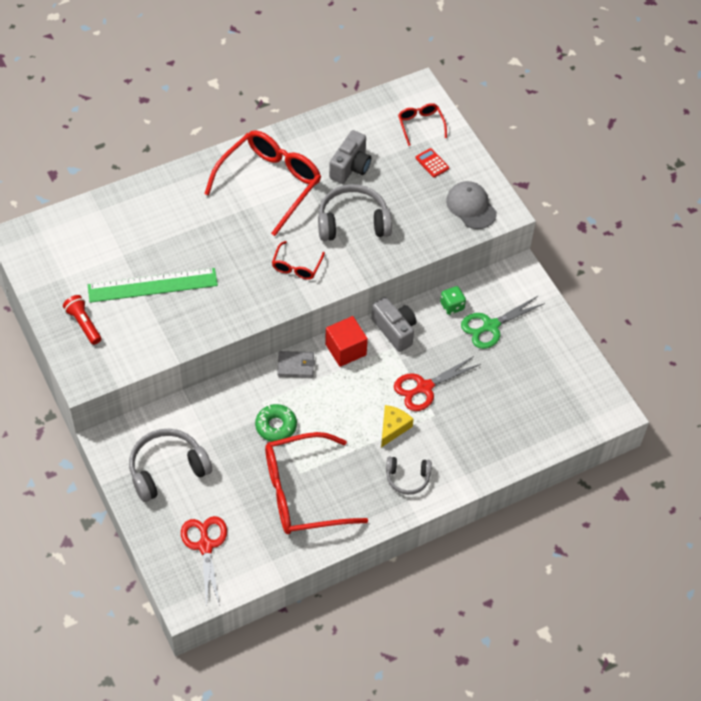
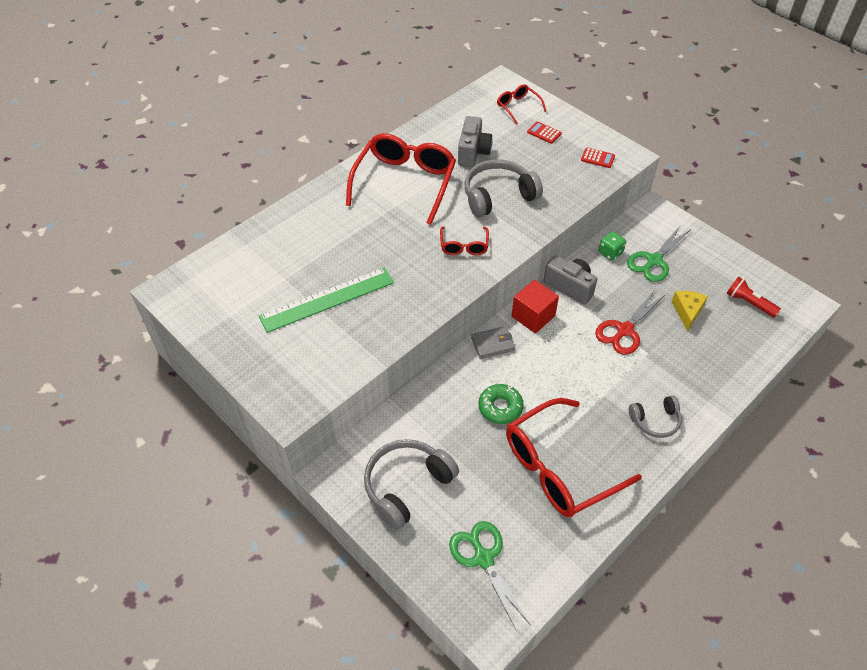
camera: 15 degrees left, 5 degrees down
red flashlight [63,295,101,345] -> red flashlight moved to [726,277,781,318]
red scissors [181,516,227,607] -> green scissors [449,521,531,631]
yellow cheese [381,405,414,448] -> yellow cheese moved to [672,291,708,332]
grey cap [446,181,497,229] -> red calculator [581,148,615,168]

